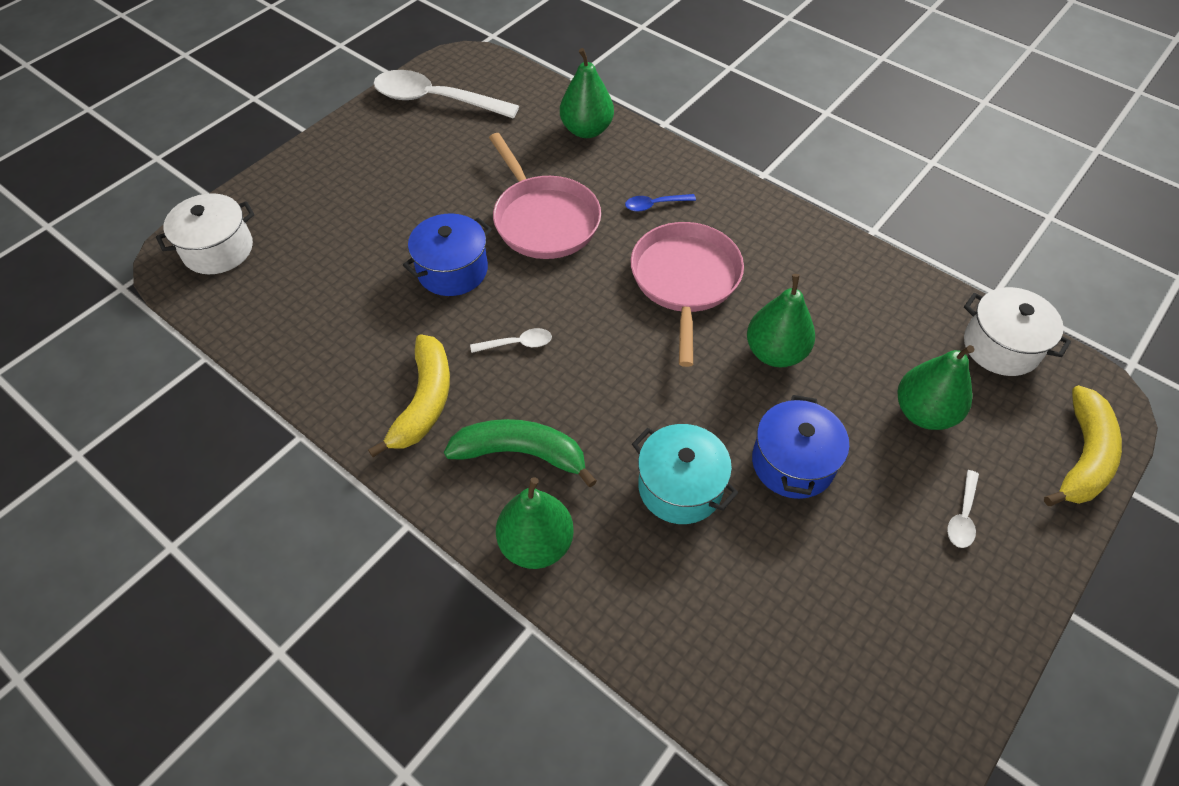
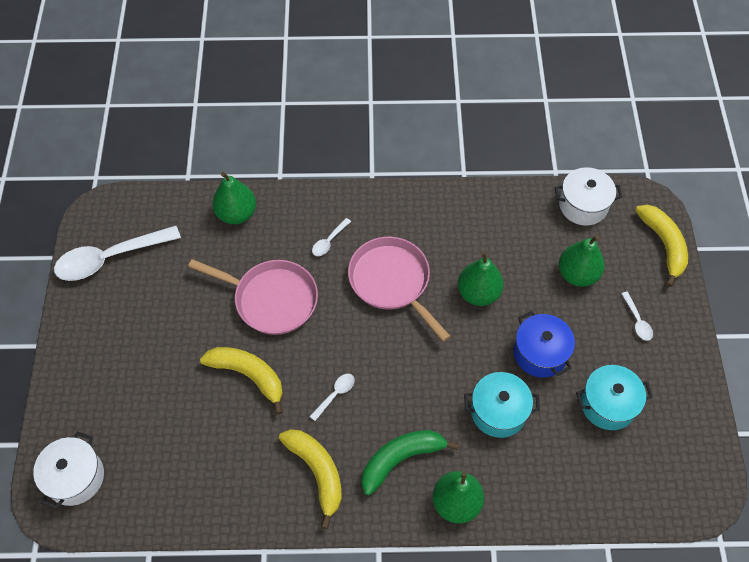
camera: 40 degrees left, 5 degrees up
blue pot [403,213,492,296] -> yellow banana [200,347,283,415]
blue spoon [625,194,696,212] -> white spoon [312,218,351,256]
none -> turquoise pot [576,365,653,430]

